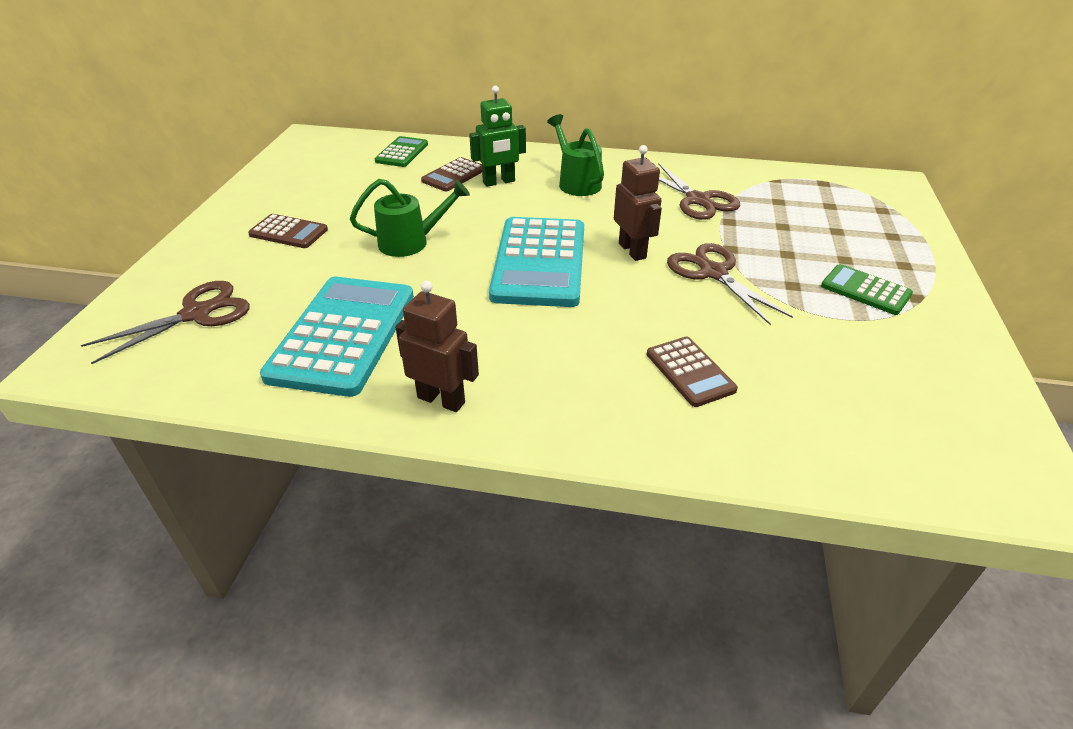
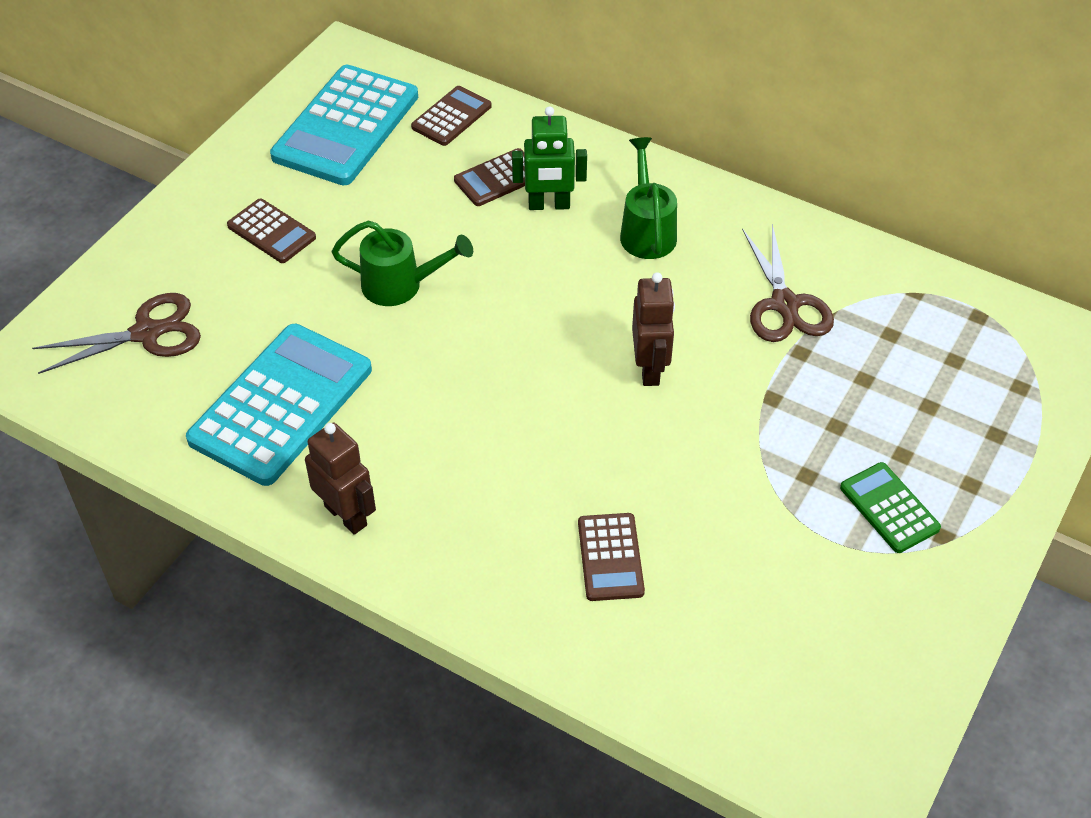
camera: 20 degrees right, 10 degrees up
green calculator [375,136,428,167] -> brown calculator [411,86,492,146]
turquoise calculator [489,217,584,307] -> turquoise calculator moved to [270,65,418,185]
brown scissors [667,243,793,326] -> none

